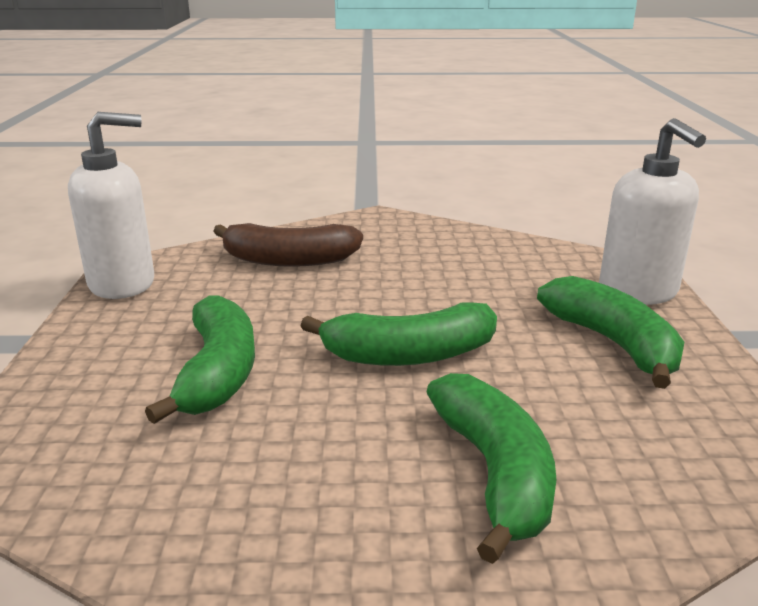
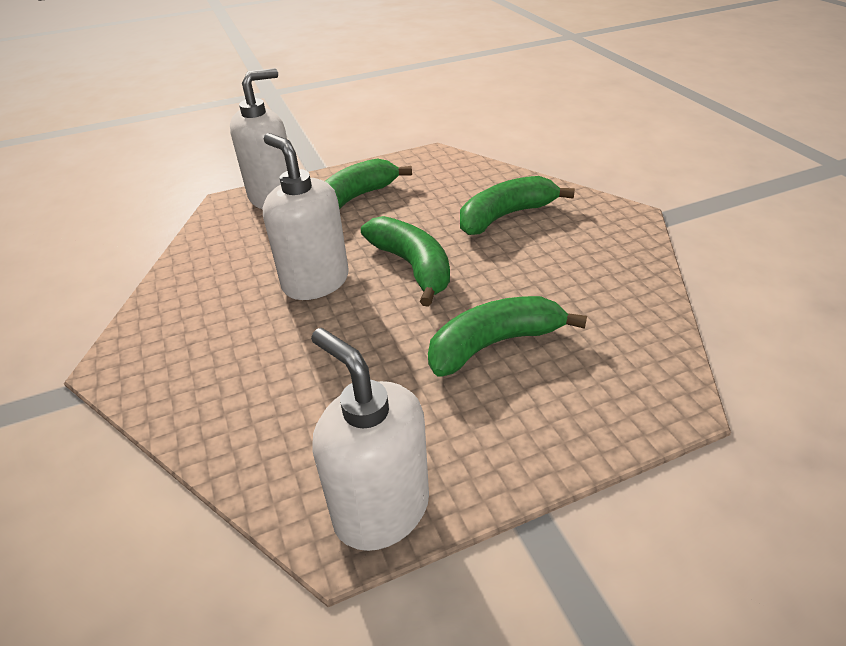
camera: 110 degrees left, 15 degrees up
brown banana [213,223,363,267] -> none
none -> white soap dispenser [263,133,349,300]

